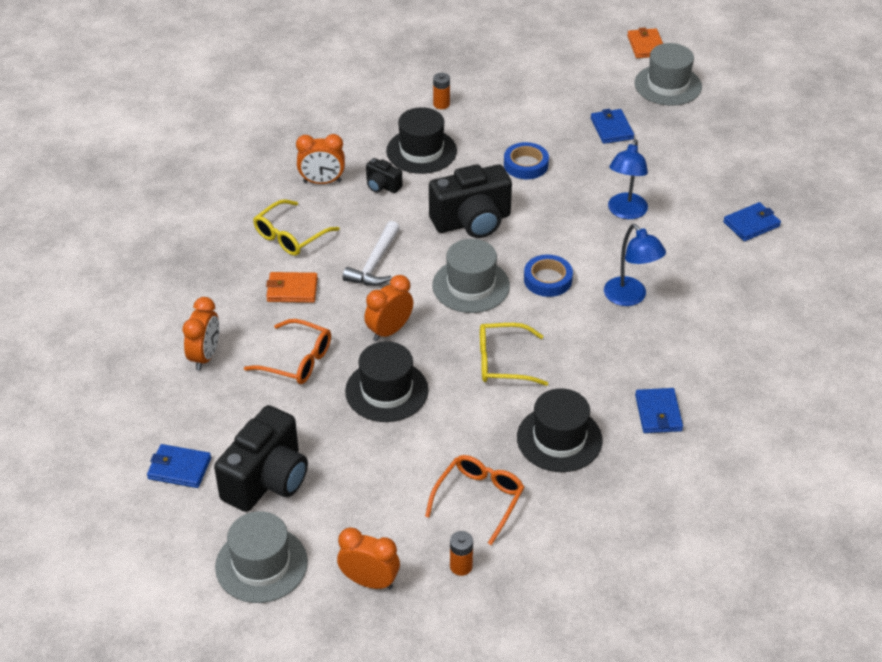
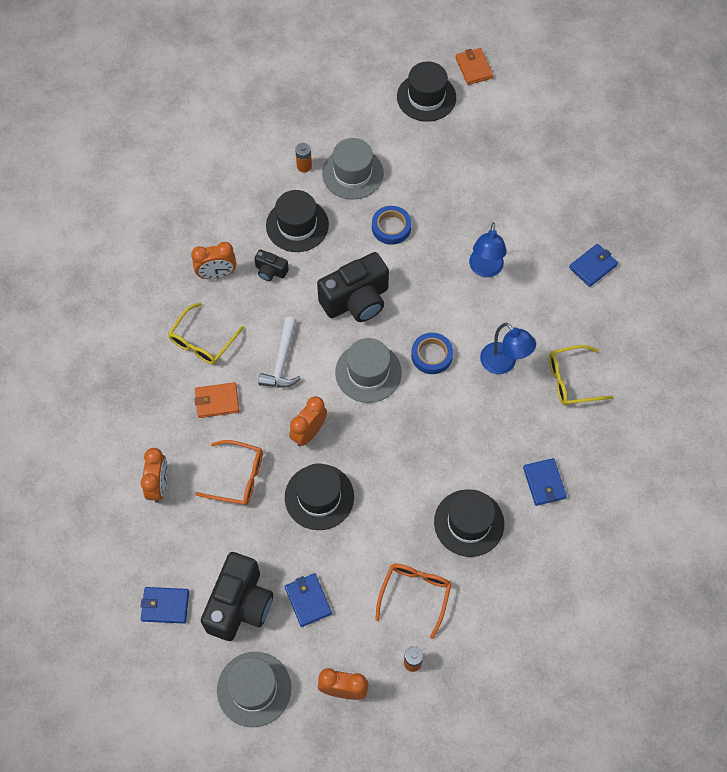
camera: 10 degrees left, 20 degrees up
yellow glasses [480,323,548,386] -> yellow glasses moved to [549,345,614,405]
blue wallet [591,109,634,144] -> blue wallet moved to [285,573,332,627]
grey hat [635,43,702,106] -> grey hat moved to [322,138,384,200]
none -> black hat [397,61,456,122]

